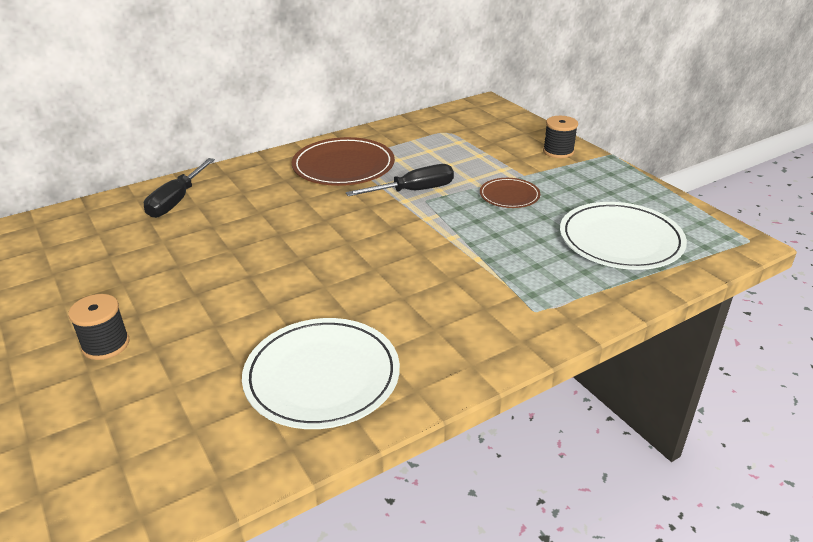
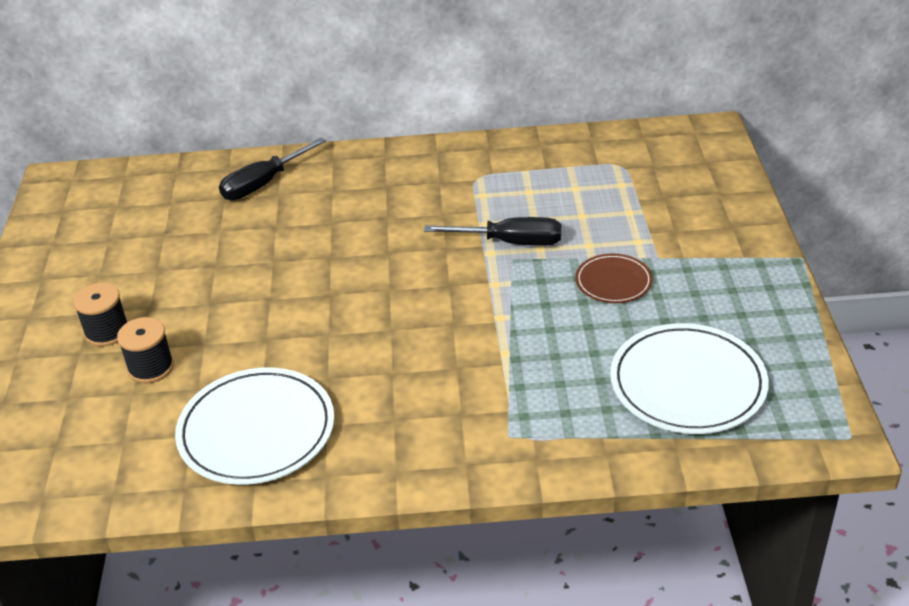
camera: 30 degrees right, 5 degrees up
brown plate [292,137,395,186] -> none
black spool [543,116,578,158] -> black spool moved to [117,317,174,383]

